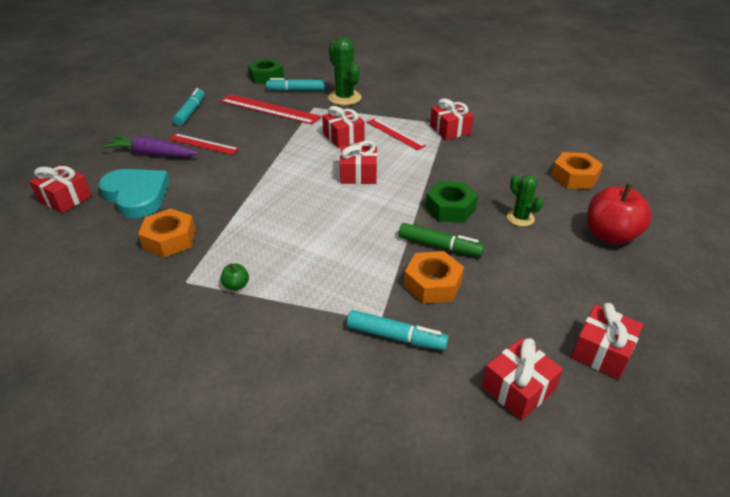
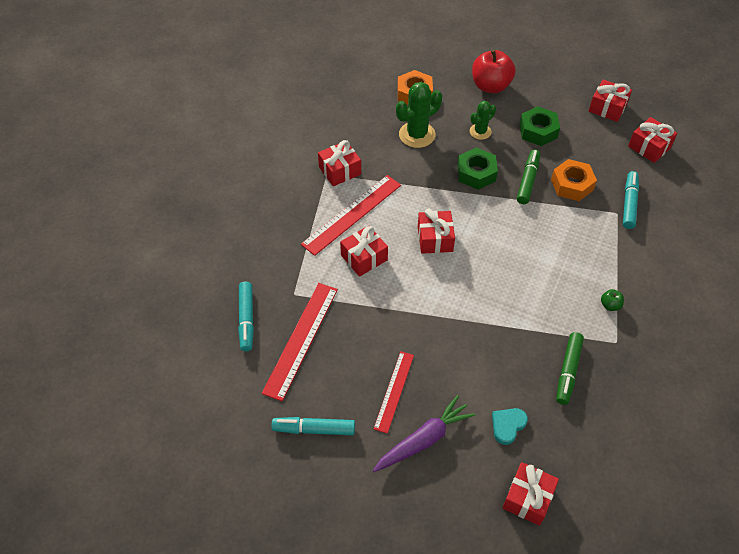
camera: 95 degrees left, 15 degrees up
turquoise heart [98,169,170,218] -> turquoise heart [492,408,528,445], size x0.50
purple carrot [102,135,199,157] -> purple carrot turned 135 degrees counterclockwise [373,395,475,472]
orange nut [138,209,196,257] -> green marker [556,332,584,405]
green nut [248,59,284,84] -> green nut moved to [519,106,560,146]
green cactus [328,37,362,105] -> green cactus moved to [396,82,442,148]
red ruler [367,118,426,150] -> red ruler [301,175,401,256], size x1.58

